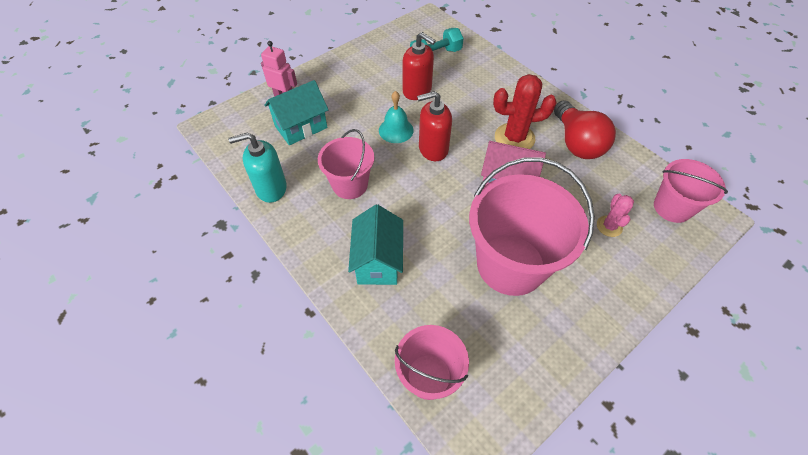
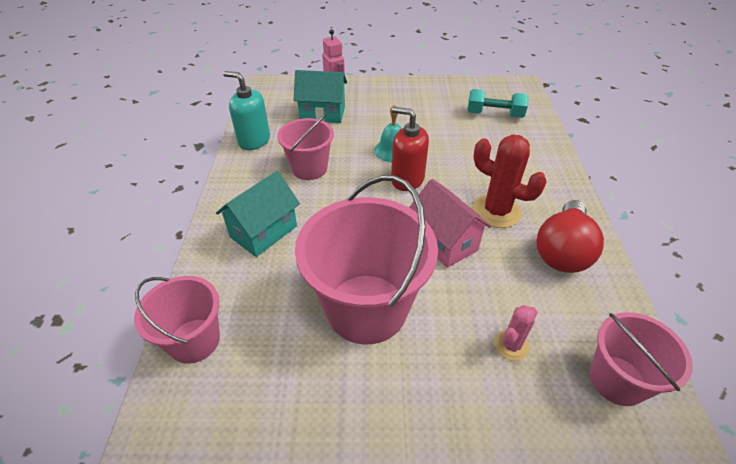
camera: 40 degrees right, 10 degrees down
red soap dispenser [403,32,436,100] -> none

